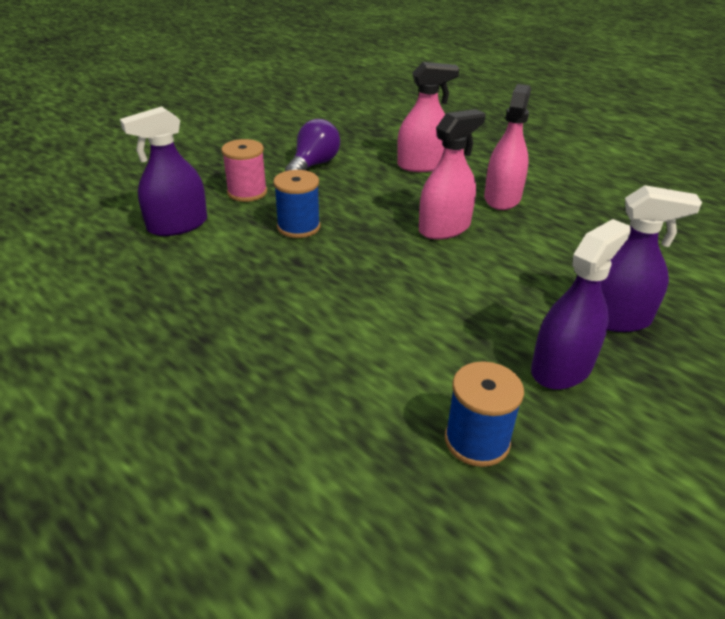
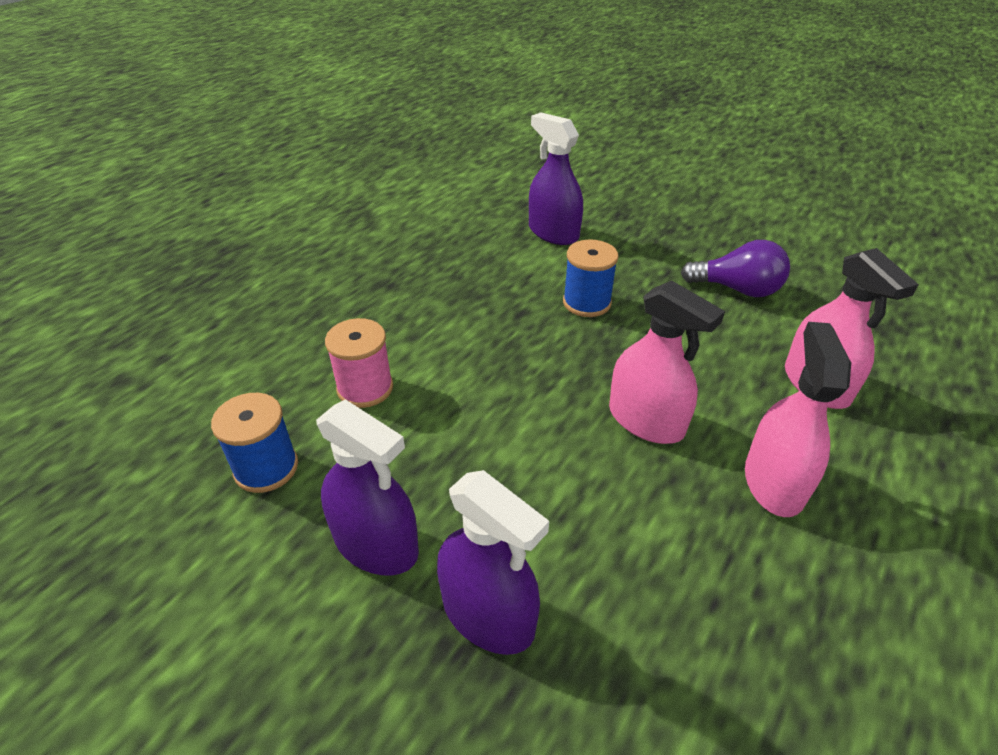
camera: 80 degrees right, 5 degrees up
pink spool [221,139,267,202] -> pink spool moved to [325,318,393,408]
pink spray bottle [484,84,531,210] -> pink spray bottle turned 90 degrees counterclockwise [745,322,851,517]
purple spray bottle [601,185,702,332] -> purple spray bottle turned 45 degrees counterclockwise [437,470,549,655]

